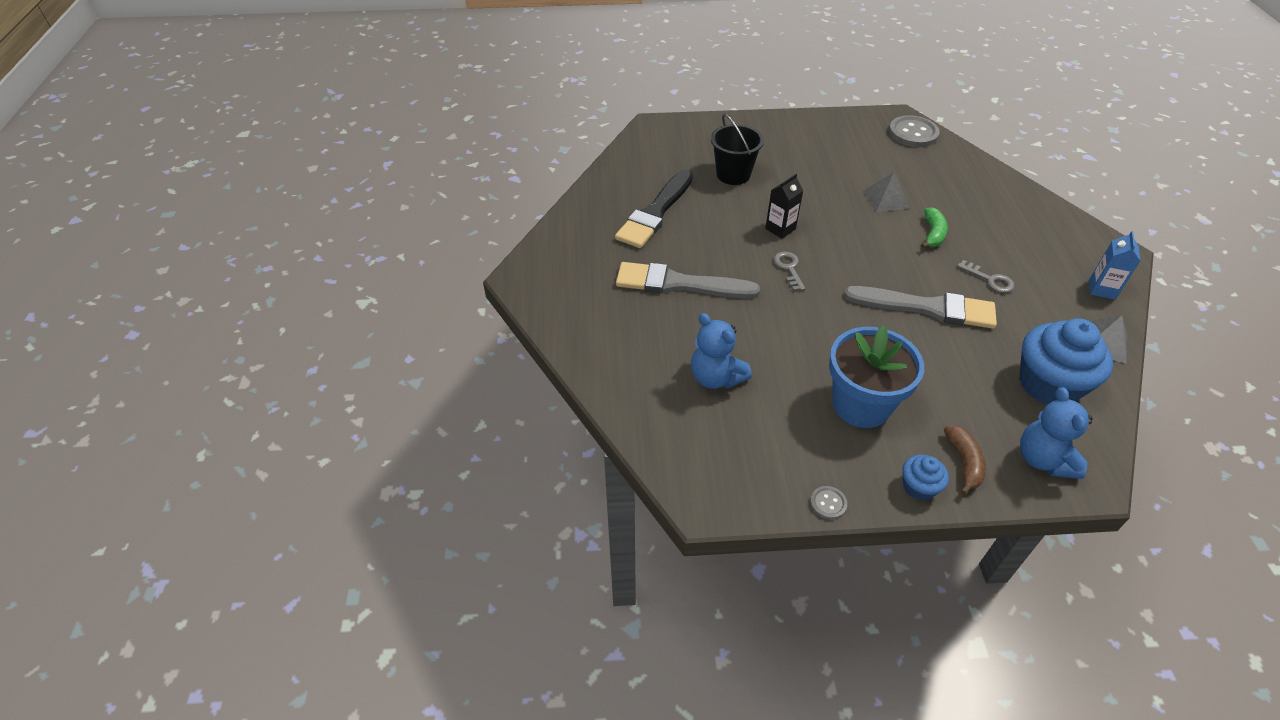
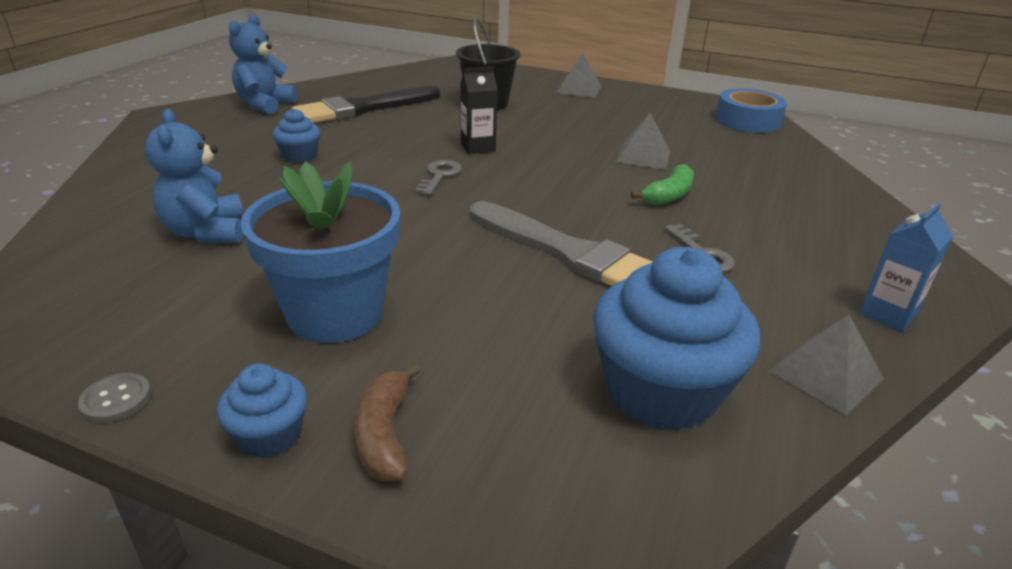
camera: 25 degrees right, 15 degrees down
grey brush [616,262,760,299] -> blue cupcake [273,108,320,163]
grey button [889,115,940,147] -> blue tape [716,88,787,133]
brown banana [944,425,986,495] -> brown banana turned 150 degrees clockwise [354,364,420,481]
blue teddy bear [1020,387,1093,479] -> blue teddy bear moved to [229,14,297,114]
none -> grey pyramid [556,53,602,98]

